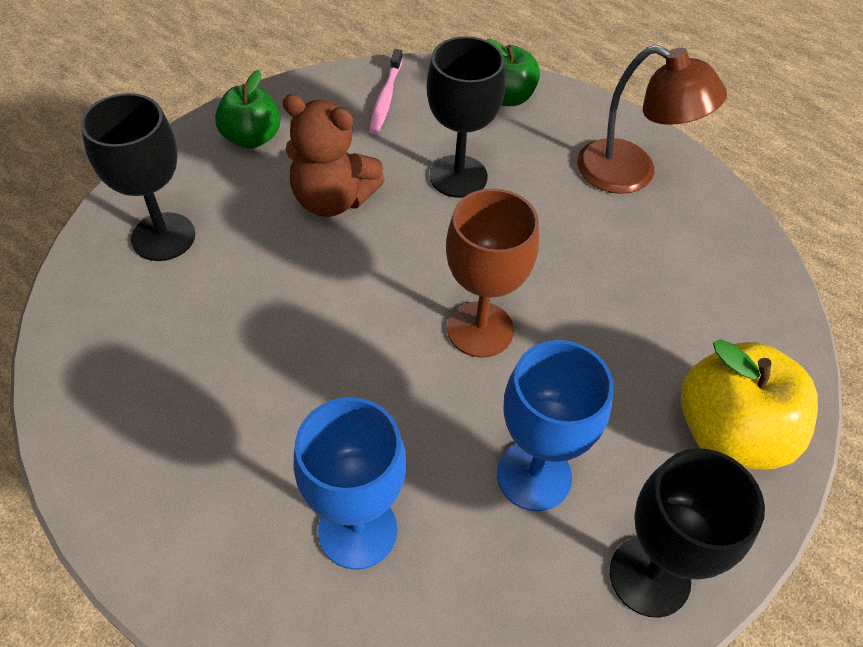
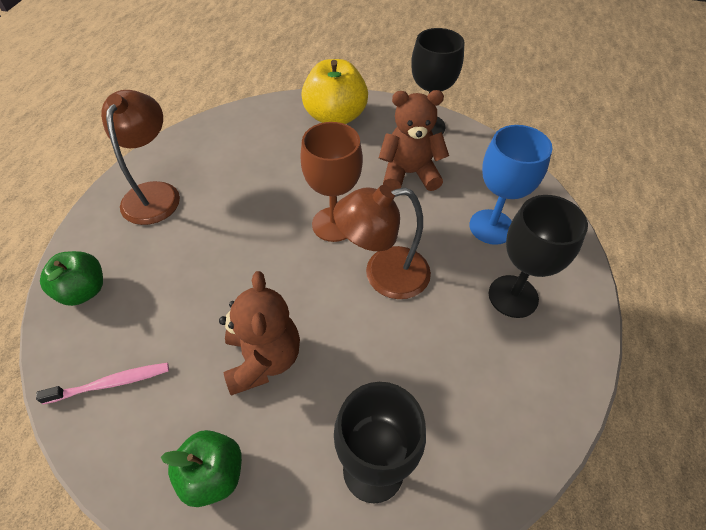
camera: 115 degrees left, 0 degrees up
black goblet [427,36,506,198] -> black goblet moved to [489,195,588,318]
blue goblet [497,340,614,511] -> brown teddy bear [379,90,449,191]
none -> brown lamp [333,185,431,299]

